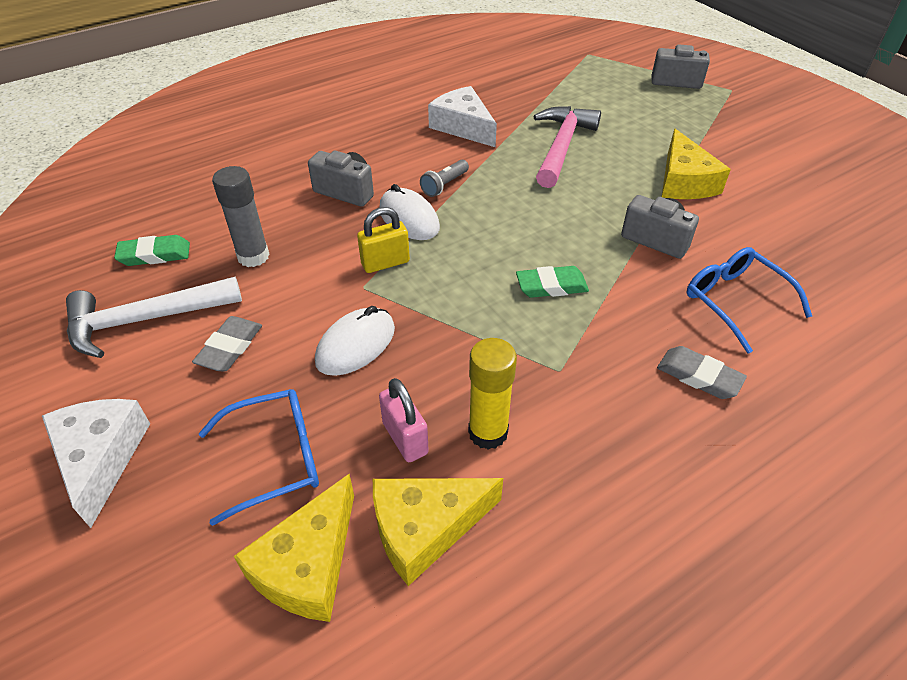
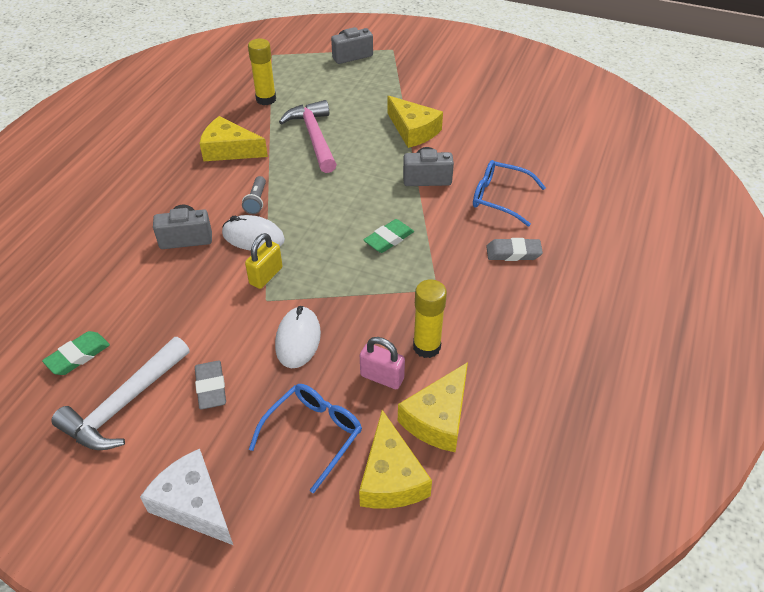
camera: 35 degrees left, 0 degrees up
grey glue stick [212,166,270,267] -> none
white cheese [428,86,497,147] -> yellow cheese [199,116,268,162]
none -> yellow glue stick [248,39,276,105]

